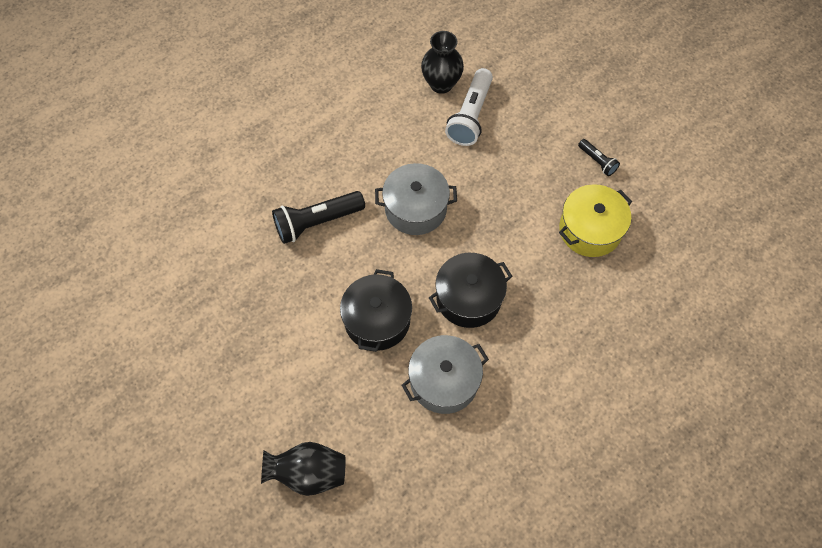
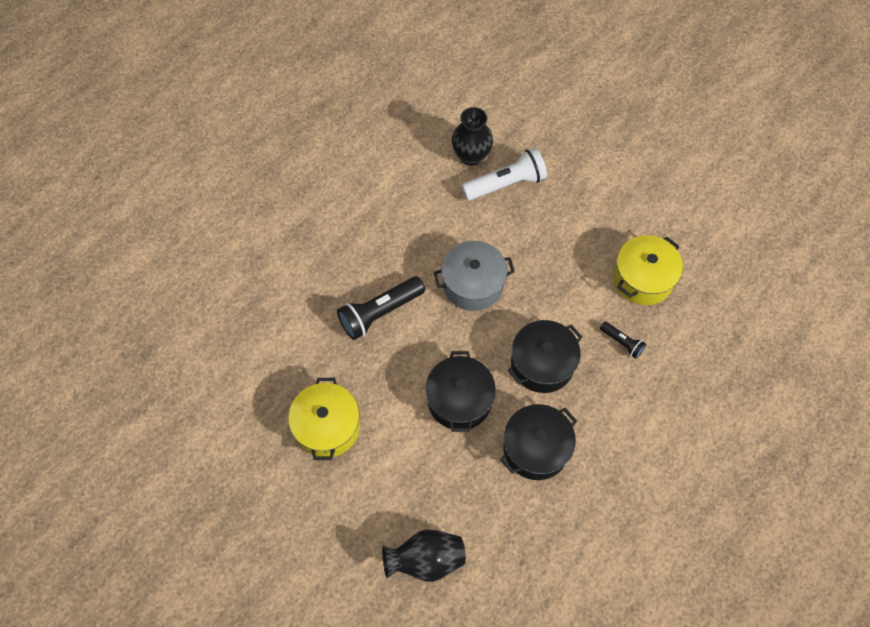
camera: 10 degrees left, 0 degrees up
grey pot [402,335,489,414] -> black pot [500,404,577,480]
white flashlight [445,68,493,146] -> white flashlight turned 120 degrees counterclockwise [461,148,547,201]
black flashlight [578,139,620,176] -> black flashlight moved to [600,322,646,359]
none -> yellow pot [288,378,360,460]

